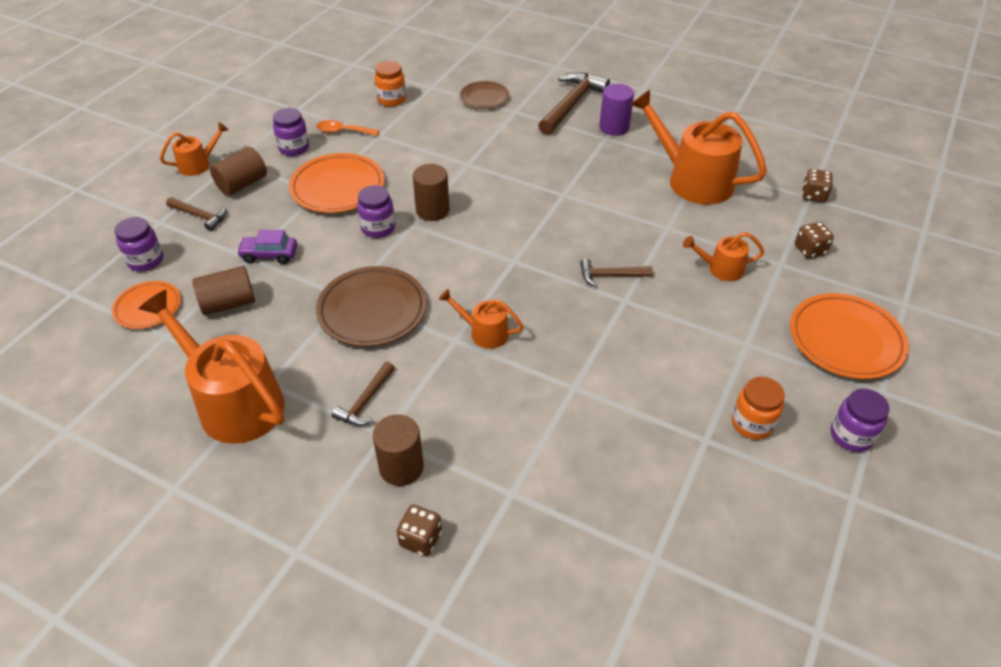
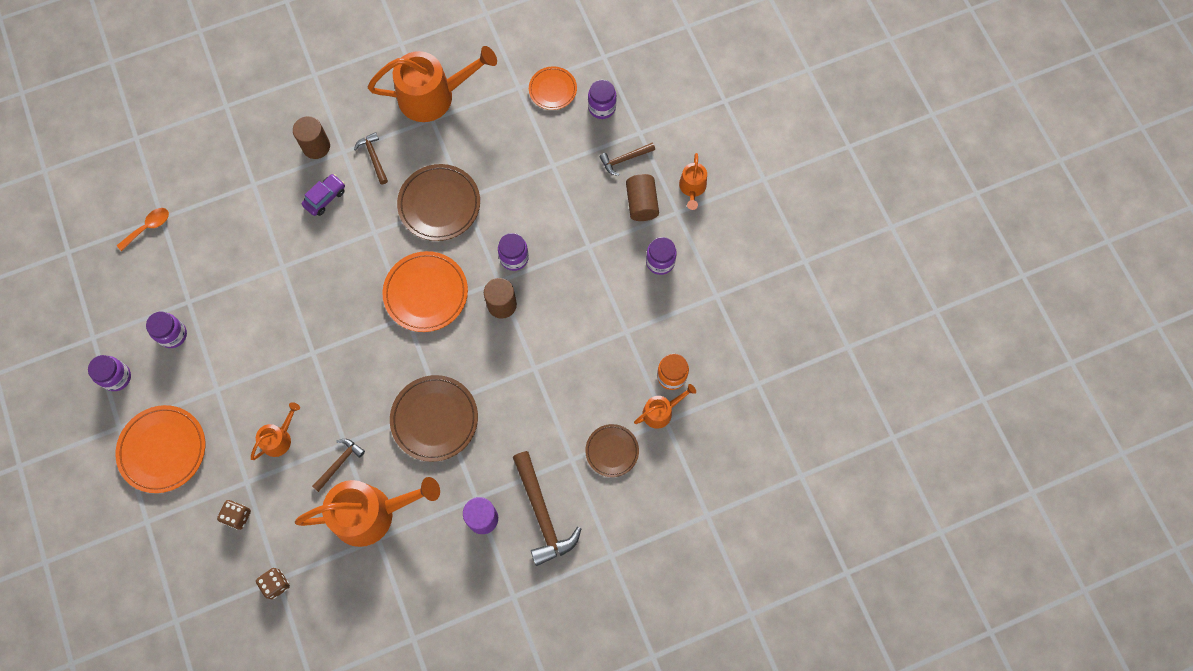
camera: 130 degrees right, 25 degrees up
brown cylinder [192,266,255,315] -> none
purple car [236,230,297,264] -> purple car moved to [302,174,345,216]
orange plate [289,153,385,213] -> orange plate moved to [383,251,468,332]
orange spoon [316,120,379,136] -> orange spoon moved to [117,208,169,251]
brown dice [396,505,442,556] -> none
orange watering can [439,289,523,349] -> orange watering can moved to [634,384,696,429]
brown hammer [580,259,653,287] -> brown hammer moved to [312,439,365,492]
orange jar [732,377,785,439] -> purple jar [146,312,187,348]
none -> brown plate [390,375,478,462]

